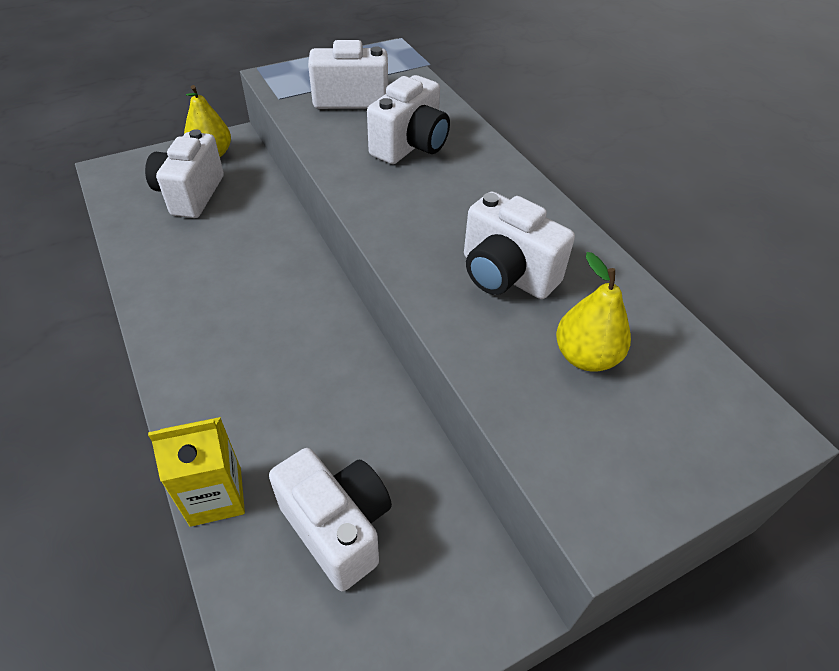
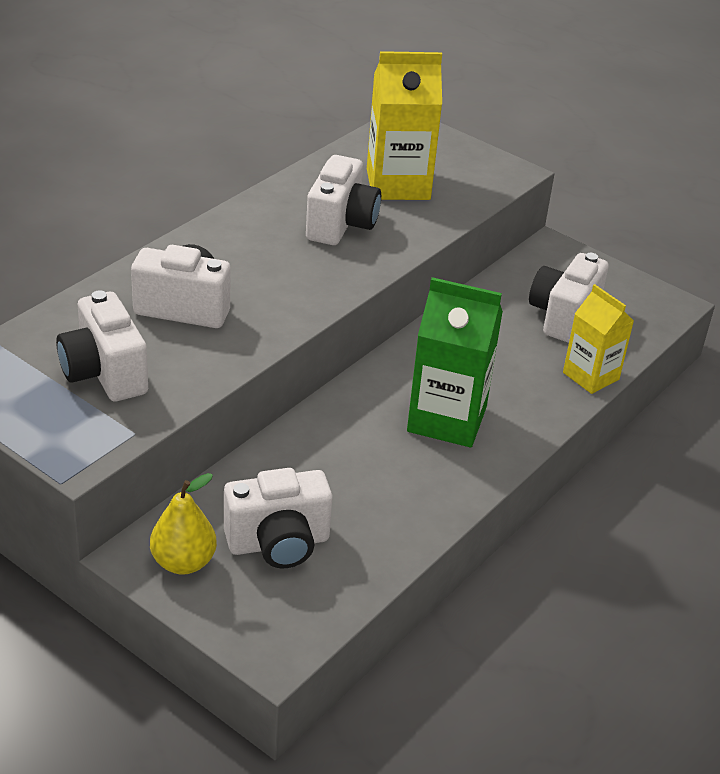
camera: 115 degrees left, 10 degrees down
yellow pear [556,252,631,372] -> yellow carton [367,51,442,200]
none -> green carton [407,277,503,447]

